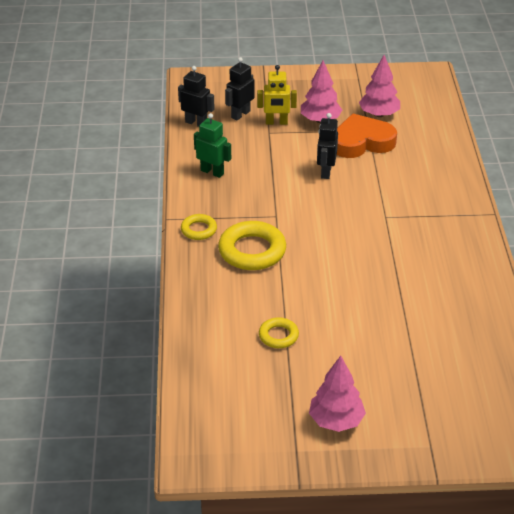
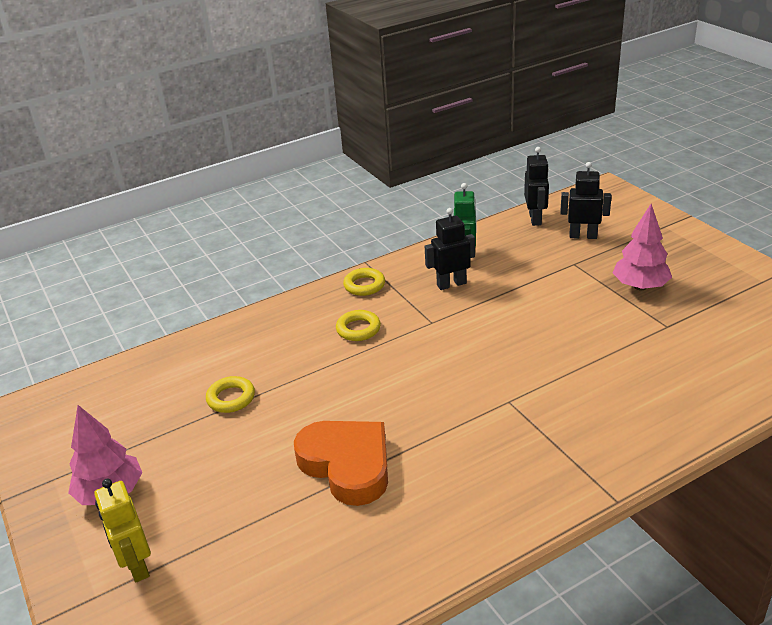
camera: 65 degrees right, 5 degrees down
yellow ring [218,221,286,270] -> yellow ring [336,310,381,341], size x0.55
yellow robot [257,65,297,125] -> yellow robot moved to [94,479,151,582]
black robot [317,113,338,179] -> black robot moved to [425,208,475,290]
orange heart [337,114,397,158] -> orange heart moved to [294,421,388,506]
pink tree [359,55,400,117] -> none

